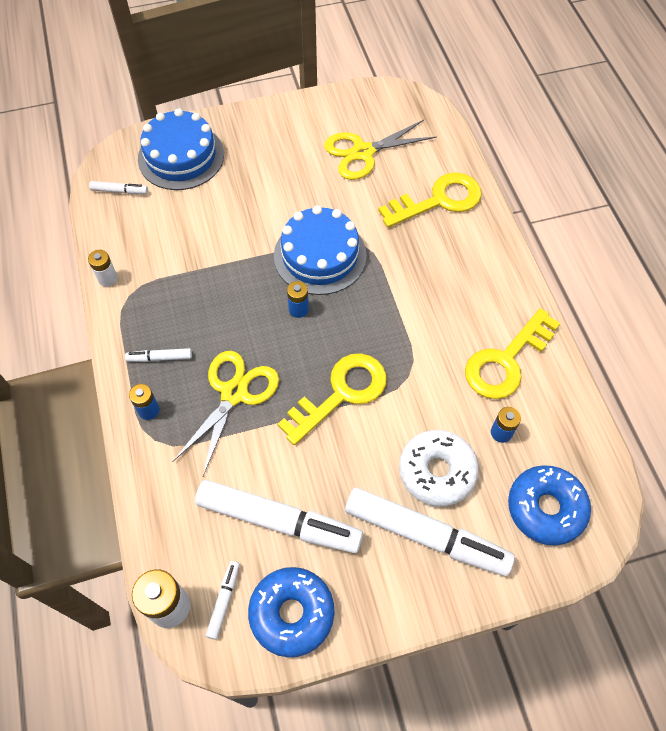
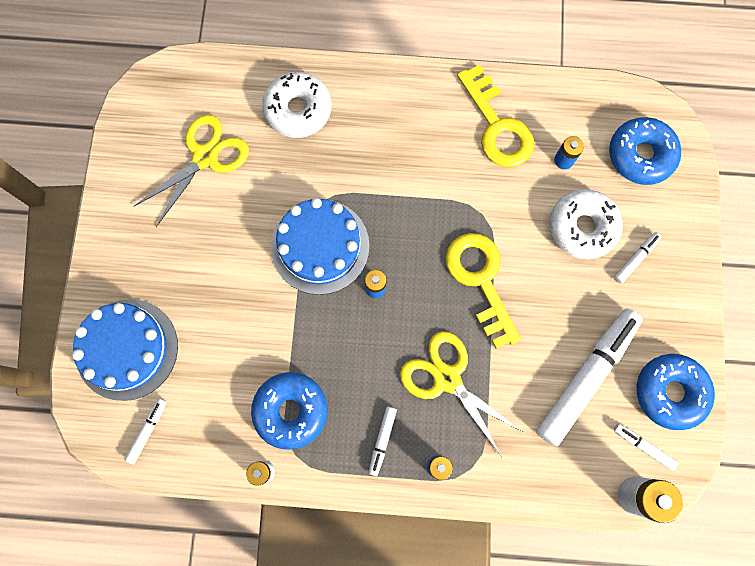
camera: 70 degrees left, 15 degrees up
yellow scissors [324,120,437,180] -> yellow scissors turned 135 degrees counterclockwise [133,115,249,227]
white marker [345,488,515,576] -> white marker [614,232,662,284], size x0.43
yellow key [378,172,482,228] -> white donut [262,72,332,138]
none -> blue donut [251,372,328,450]

